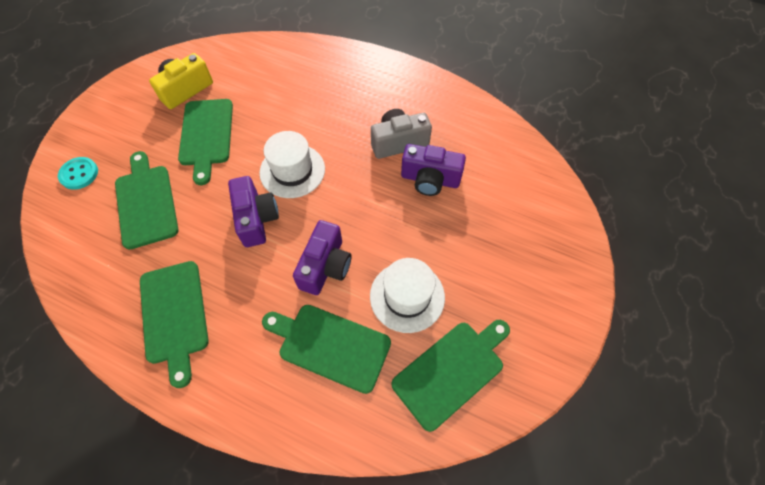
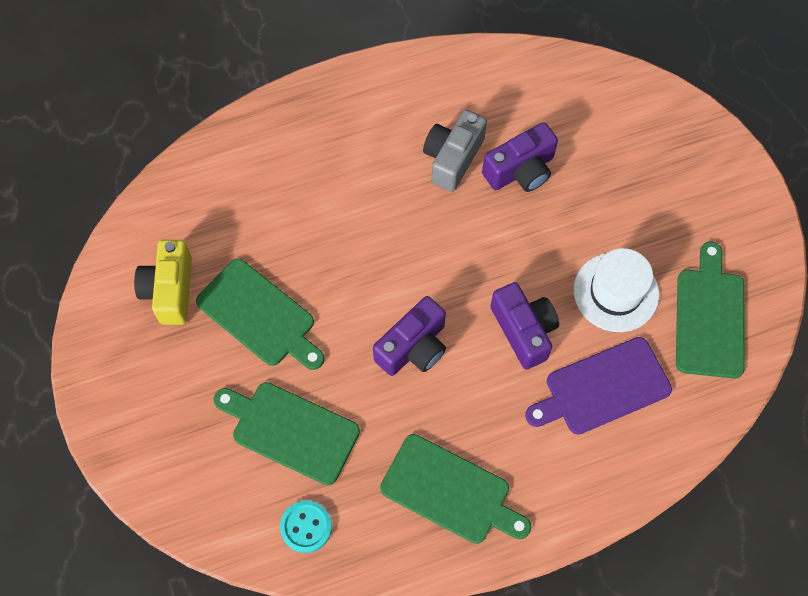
camera: 45 degrees left, 5 degrees up
turquoise button [58,157,98,190] -> turquoise button moved to [280,500,332,553]
purple camera [228,176,279,247] -> purple camera turned 105 degrees clockwise [373,296,446,376]
white hat [259,131,325,198] -> none
green cutting board [262,305,391,394] -> purple cutting board [525,337,672,435]

